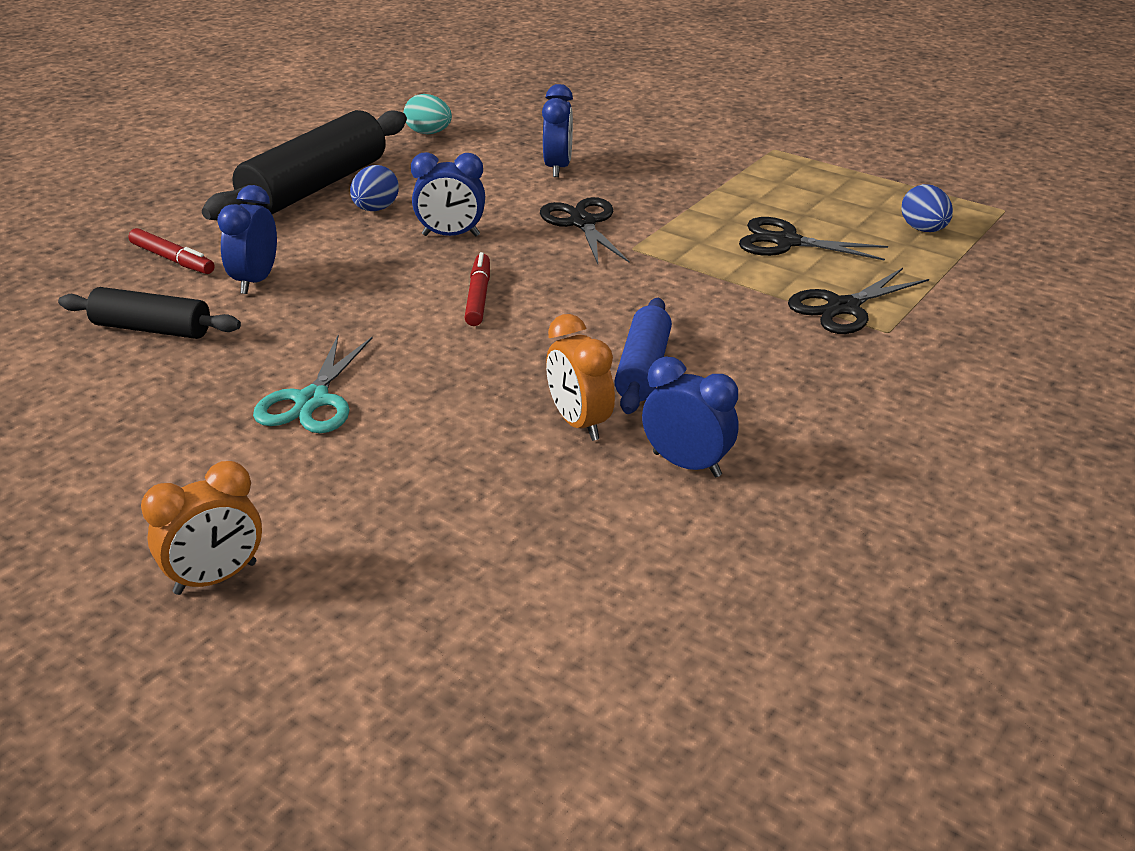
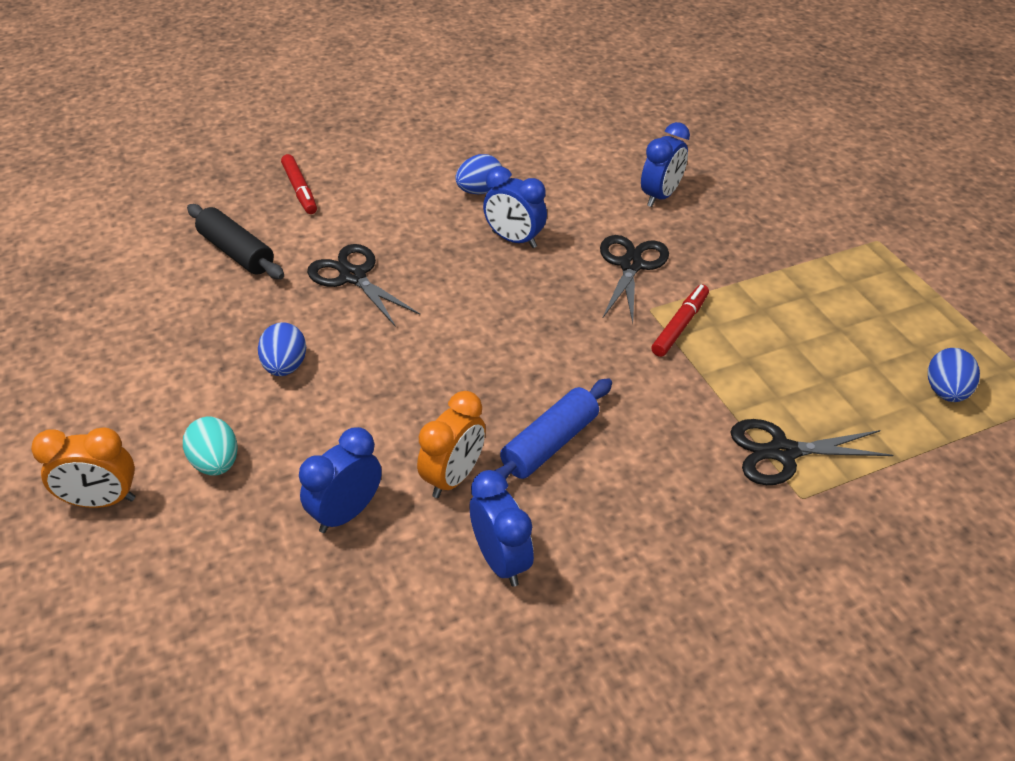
camera: 30 degrees right, 10 degrees up
black rolling pin [202,110,407,220] -> none
blue clock [217,185,277,294] -> blue clock moved to [299,427,382,533]
turquoise scissors [253,335,373,433] -> blue egg [258,322,306,376]
turquoise egg [404,94,452,134] -> turquoise egg moved to [183,417,238,476]
red marker [464,252,490,326] -> red marker moved to [651,284,709,357]
orange clock [546,314,615,441] -> orange clock turned 150 degrees counterclockwise [417,391,486,498]
black scissors [739,217,888,261] -> black scissors moved to [307,244,420,327]

